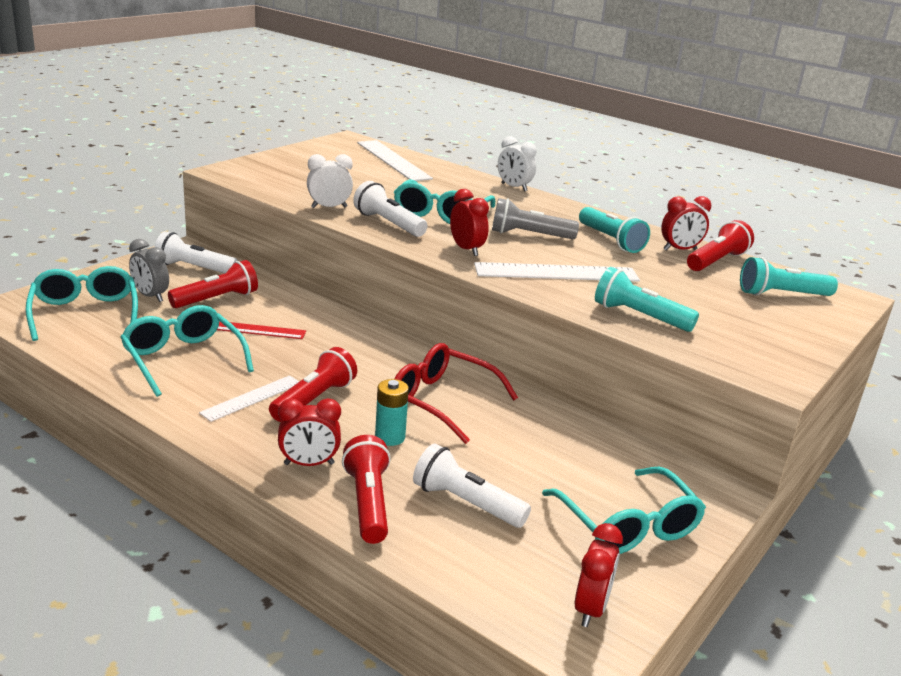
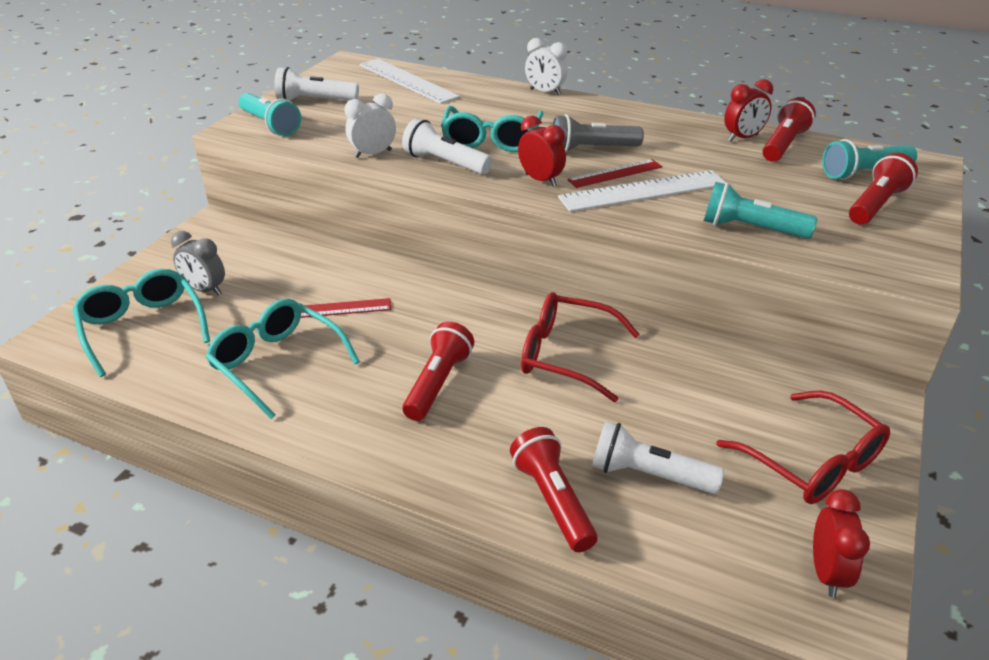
camera: 10 degrees left, 10 degrees up
white flashlight [155,231,238,273] -> white flashlight moved to [275,67,359,101]
red flashlight [168,260,258,308] -> red flashlight moved to [849,153,918,224]
white ruler [199,375,299,422] -> none
red clock [278,398,341,466] -> none
turquoise battery [375,379,409,446] -> none
turquoise glasses [542,467,706,554] -> red glasses [716,390,890,504]
turquoise flashlight [579,207,650,253] -> turquoise flashlight moved to [239,93,301,136]
none -> red ruler [567,159,663,188]

